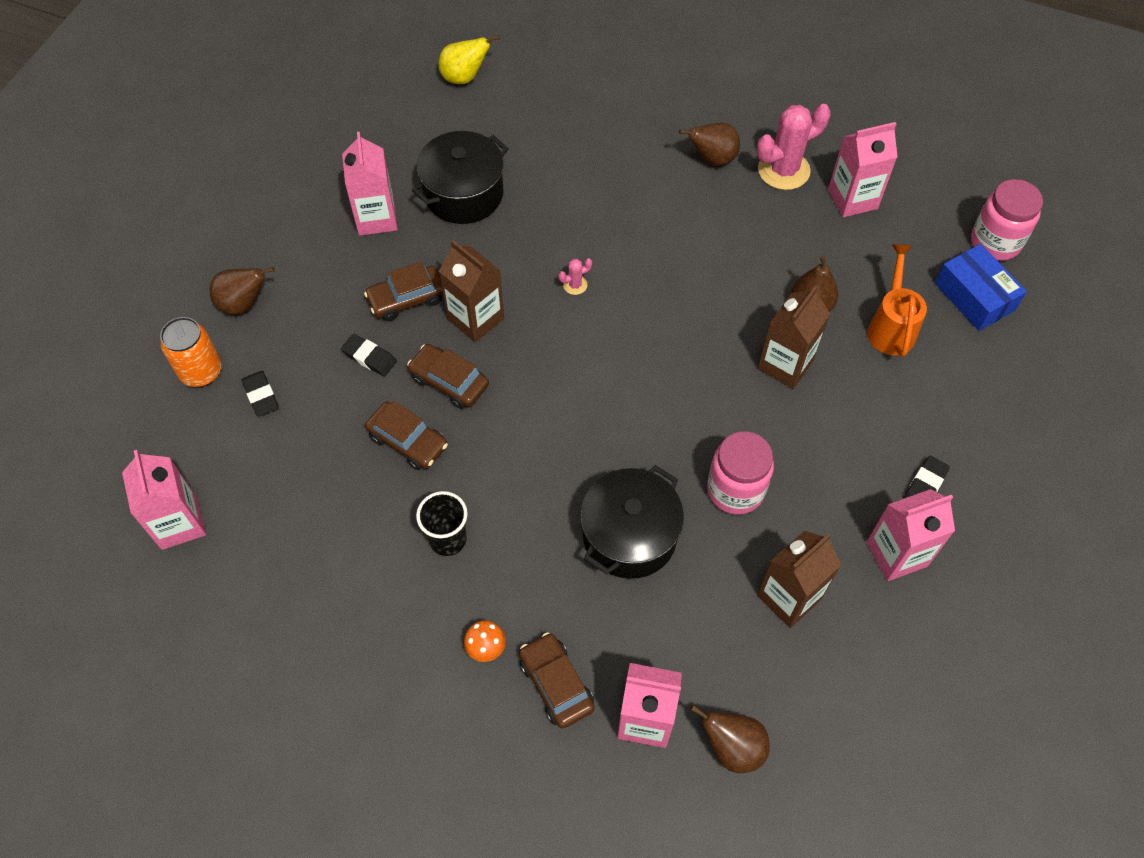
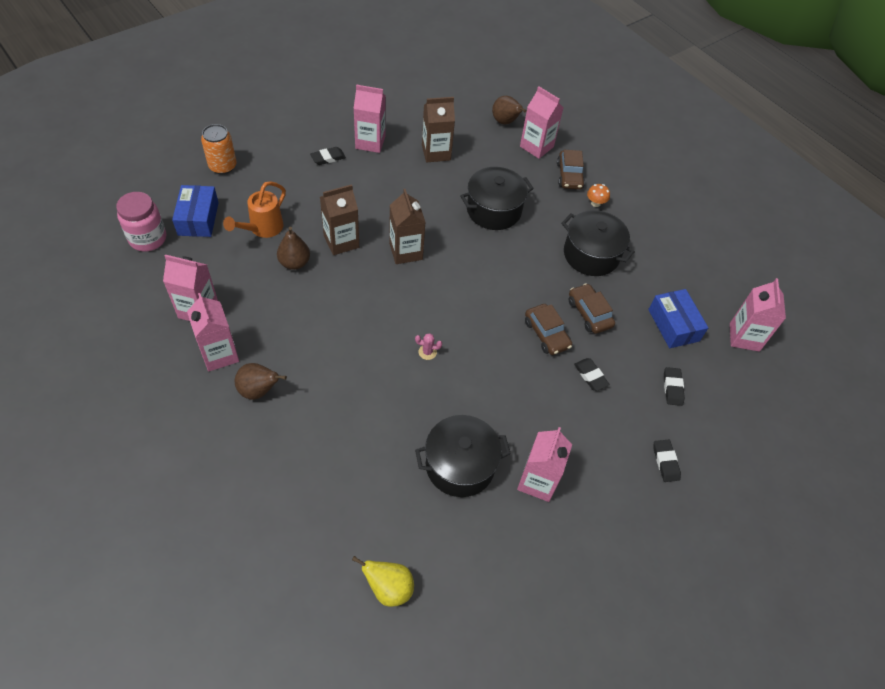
camera: 155 degrees left, 5 degrees down
orange can [160,317,222,387] -> orange can moved to [201,124,237,174]
brown pear [209,267,275,315] -> black eraser [653,440,681,482]
brown car [364,262,443,321] -> none
black cup [416,491,468,556] -> black pot [561,210,635,276]
brown carton [439,240,504,342] -> brown carton moved to [389,189,425,264]
pink jar [707,431,774,515] -> none
pink cactus [757,104,831,190] -> pink carton [187,293,239,371]
none -> blue box [648,289,708,348]

